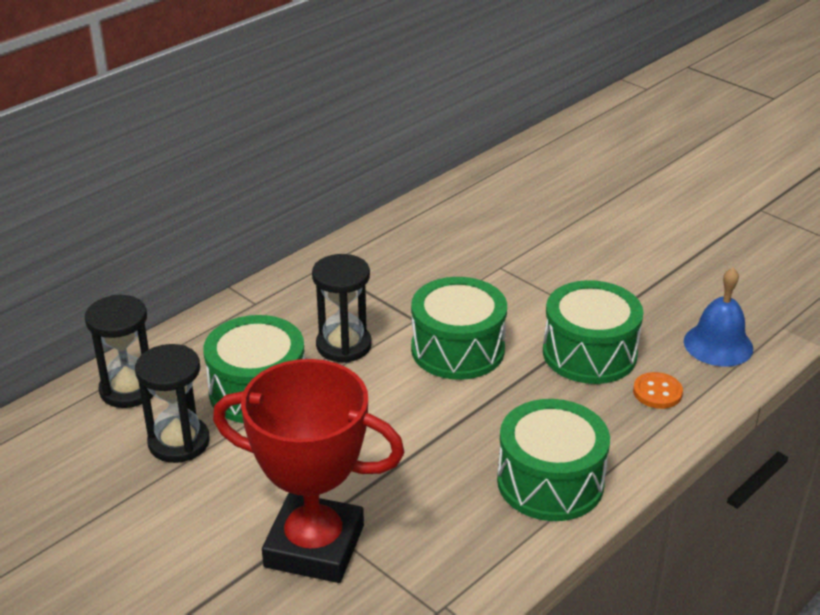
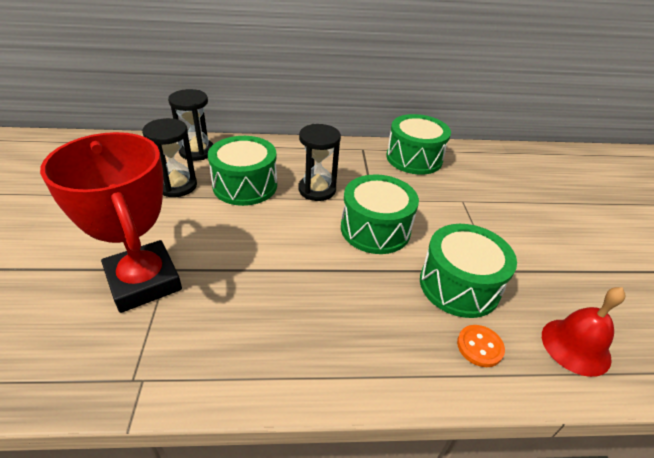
camera: 40 degrees right, 5 degrees up
green drum [497,399,610,521] -> green drum moved to [386,114,451,175]
blue bell [684,267,753,367] -> red bell [542,287,626,377]

